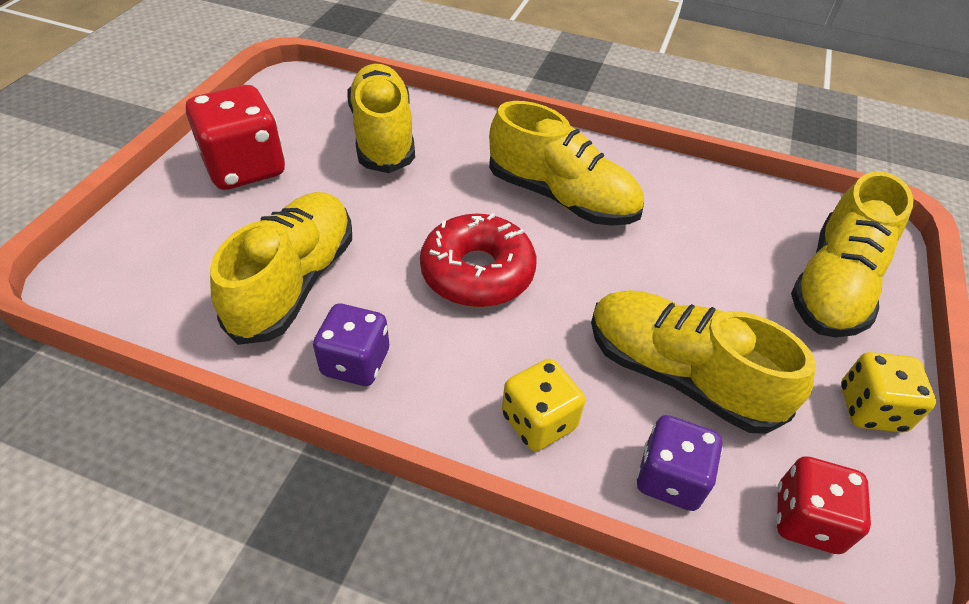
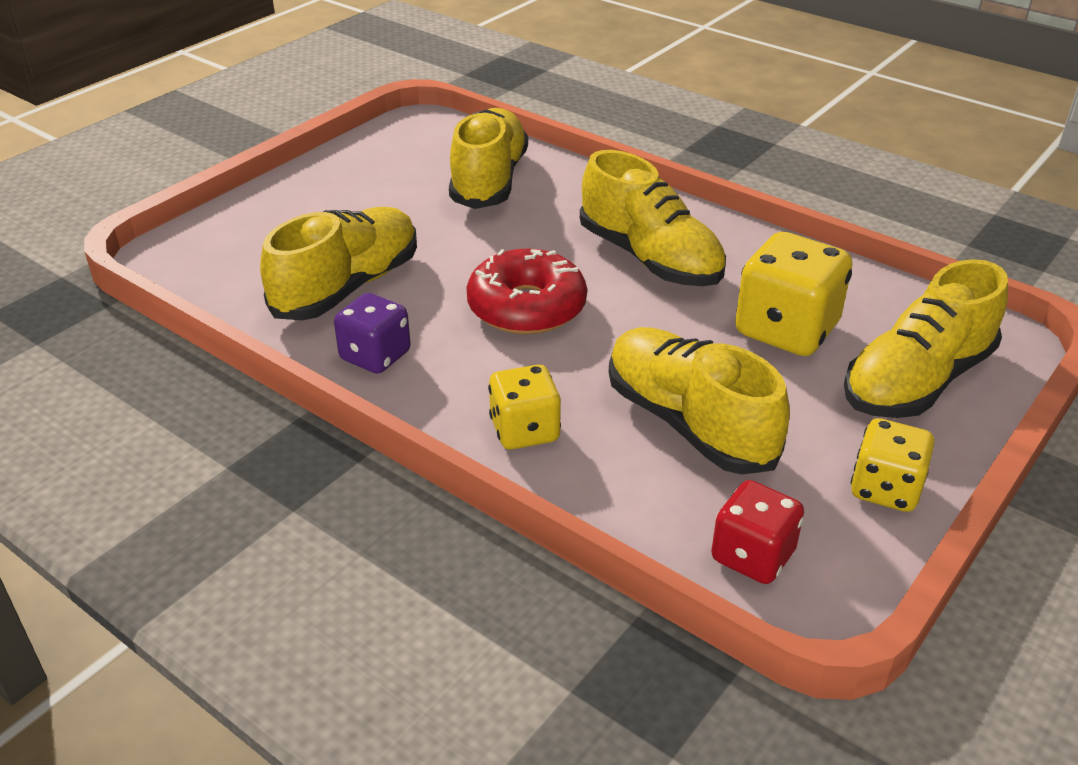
camera: 20 degrees right, 10 degrees down
red dice [186,85,285,190] -> none
purple dice [636,415,723,511] -> none
none -> yellow dice [735,232,852,356]

